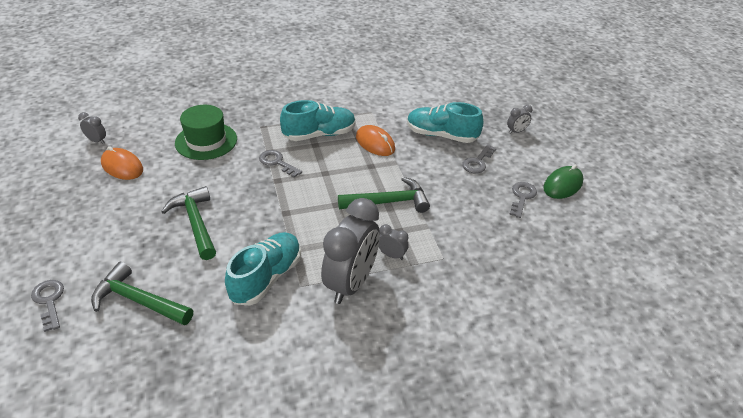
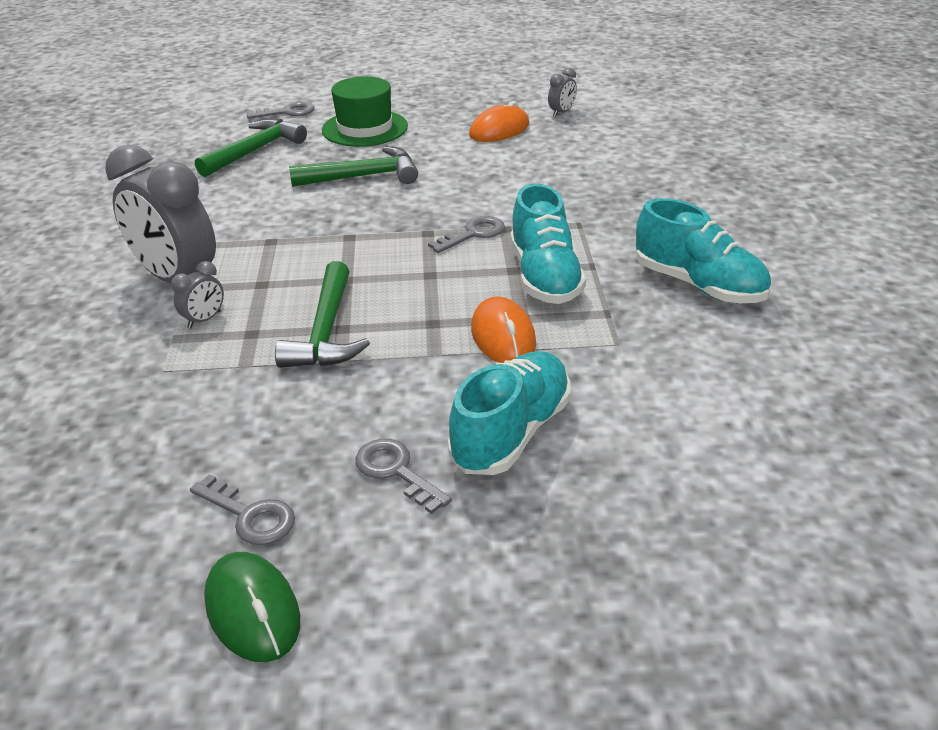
camera: 105 degrees right, 5 degrees down
green hat [175,105,237,160] -> green hat moved to [322,76,408,147]
turquoise shoe [225,232,301,305] -> turquoise shoe moved to [636,198,771,303]
orange mouse [356,125,395,156] -> orange mouse turned 75 degrees counterclockwise [471,296,536,363]
grey clock [507,105,532,134] -> none

